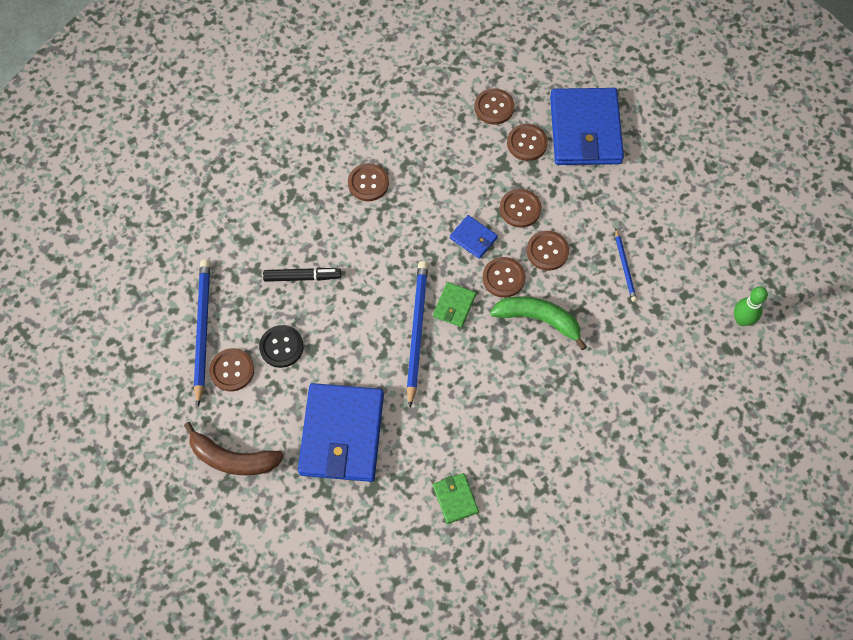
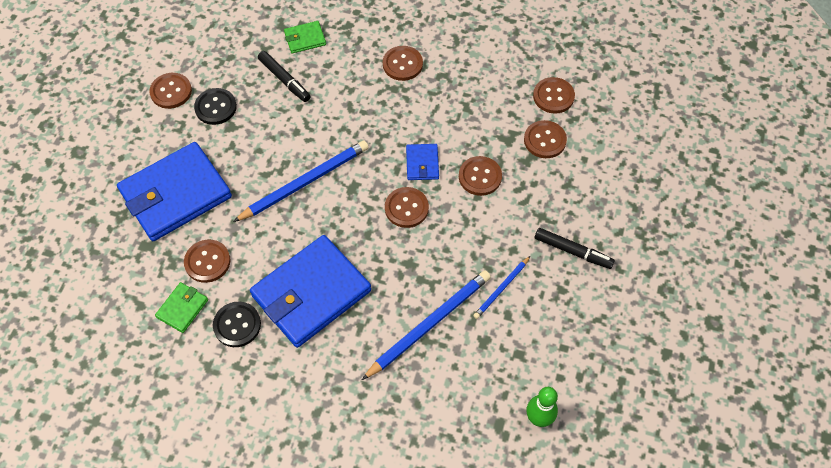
camera: 50 degrees right, 5 degrees down
brown banana [184,422,284,475] -> none
blue pencil [194,260,210,406] -> blue pencil moved to [362,270,491,380]
green wallet [433,282,476,327] -> green wallet moved to [284,21,326,54]
green banana [490,296,587,350] -> none
brown button [527,231,569,271] -> brown button moved to [184,240,231,283]
blue wallet [550,88,624,165] -> blue wallet moved to [250,235,371,348]
none -> black button [213,302,261,347]
none -> black marker [535,228,615,269]

